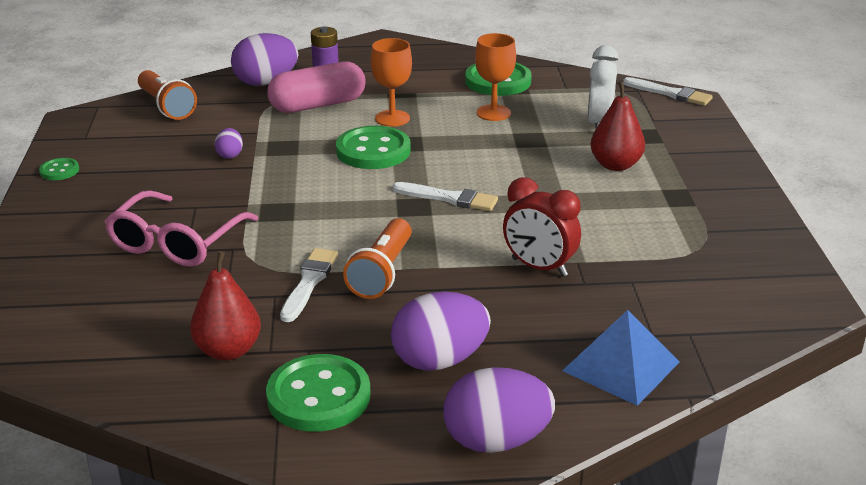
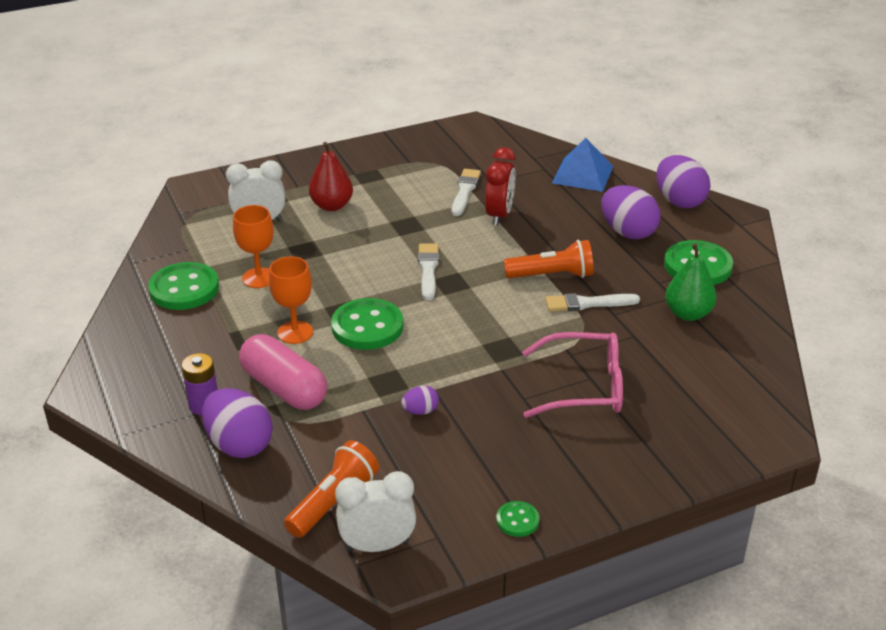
camera: 110 degrees left, 5 degrees up
red pear [190,251,261,361] -> green pear [665,243,717,321]
white brush [623,77,713,106] -> white brush moved to [452,169,481,216]
none -> white clock [335,471,416,552]

